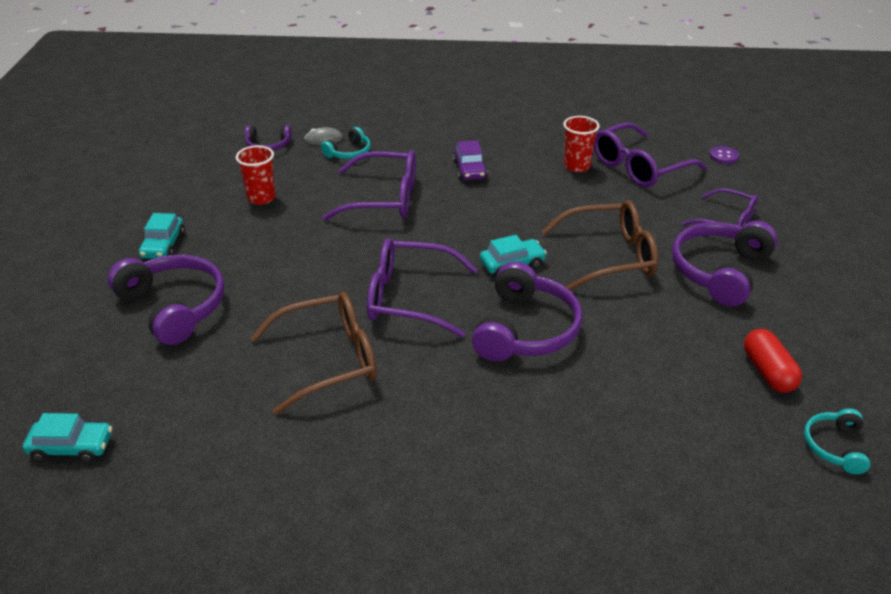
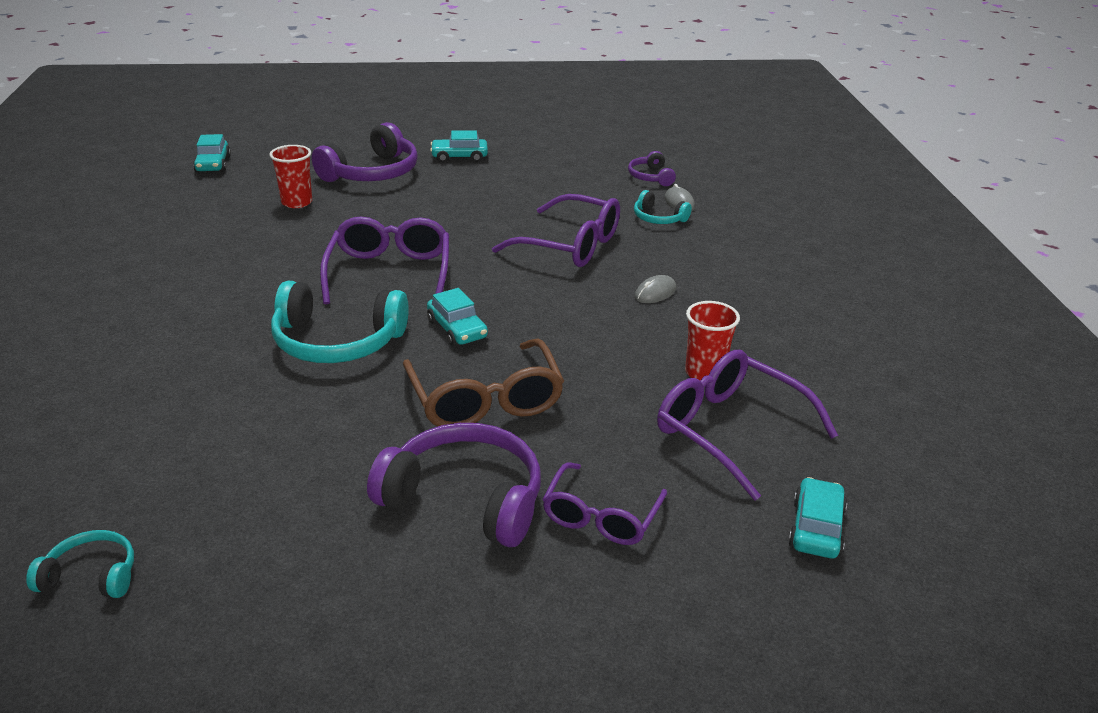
camera: 80 degrees right, 5 degrees down
red cup [236,145,276,205] -> red cup moved to [270,145,312,208]
brown glasses [251,292,377,415] -> none
purple glasses [322,150,416,221] -> purple glasses turned 60 degrees counterclockwise [492,194,620,267]
purple car [453,140,488,180] -> grey mouse [634,275,676,303]
purple headphones [472,261,582,362] -> turquoise headphones [271,280,409,363]
purple button [710,146,739,164] -> turquoise car [788,477,847,559]
red capsule [744,329,802,393] -> none

